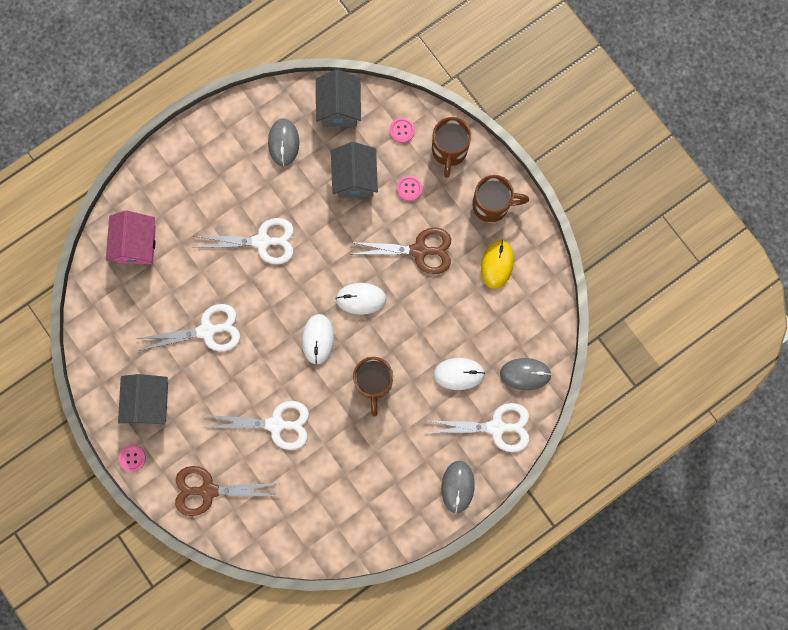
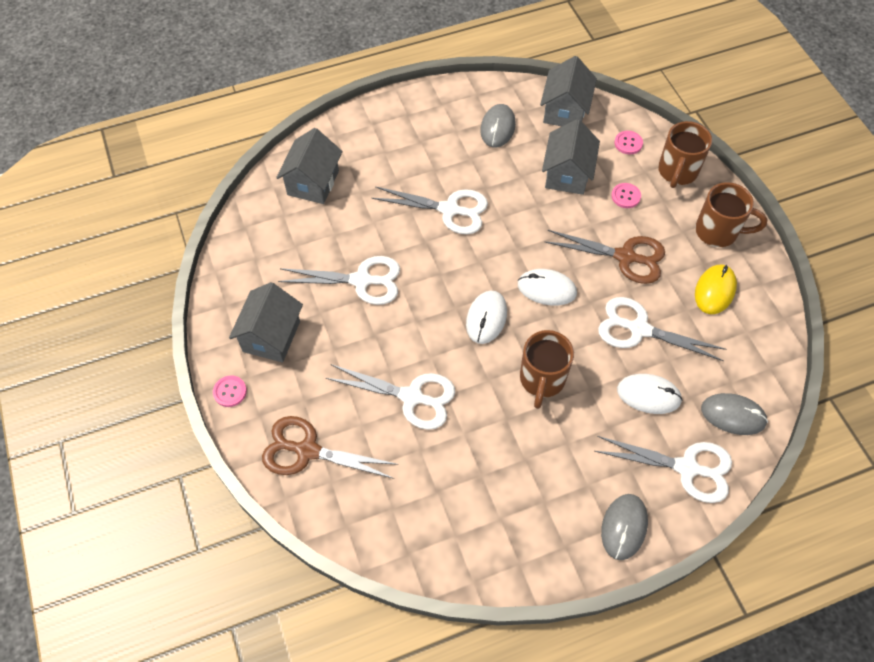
camera: 15 degrees right, 20 degrees down
pink house [106,210,156,264] -> grey house [276,128,343,204]
none -> white scissors [598,297,726,361]

